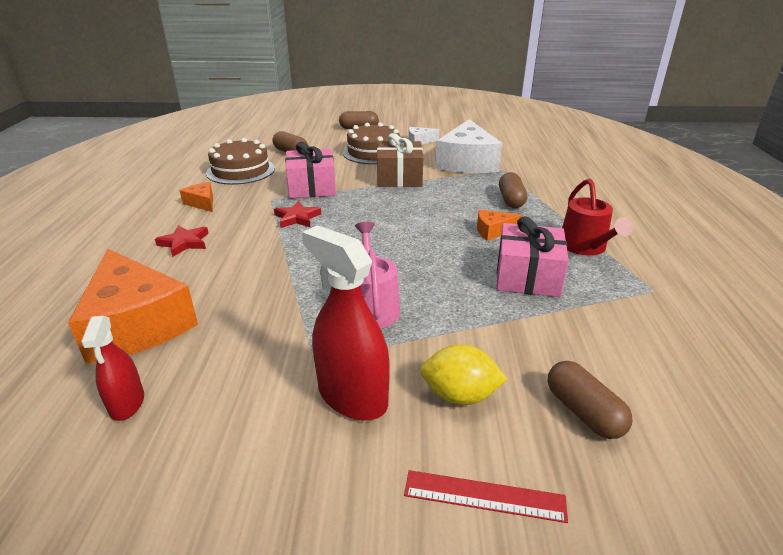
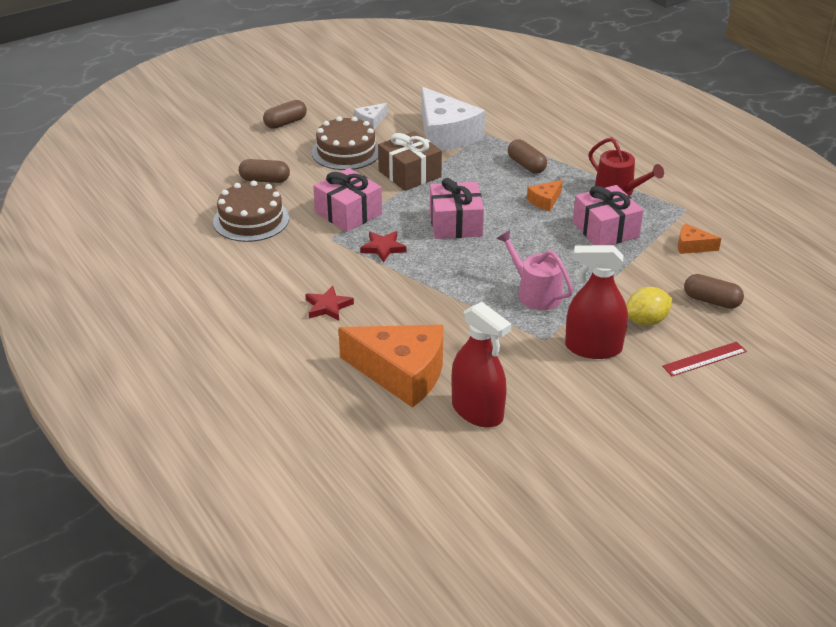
camera: 35 degrees left, 5 degrees up
red spray bottle [81,316,144,421] -> red spray bottle [452,302,512,427], size x1.73
orange cheese [180,182,213,212] -> orange cheese moved to [678,223,721,254]
none -> pink gift [430,178,484,239]

